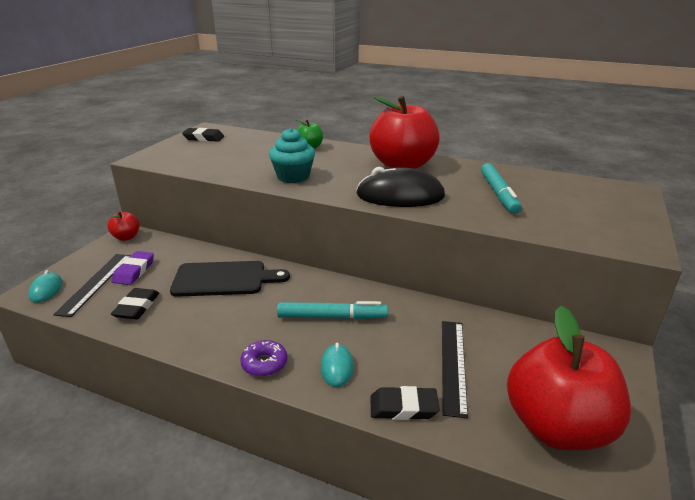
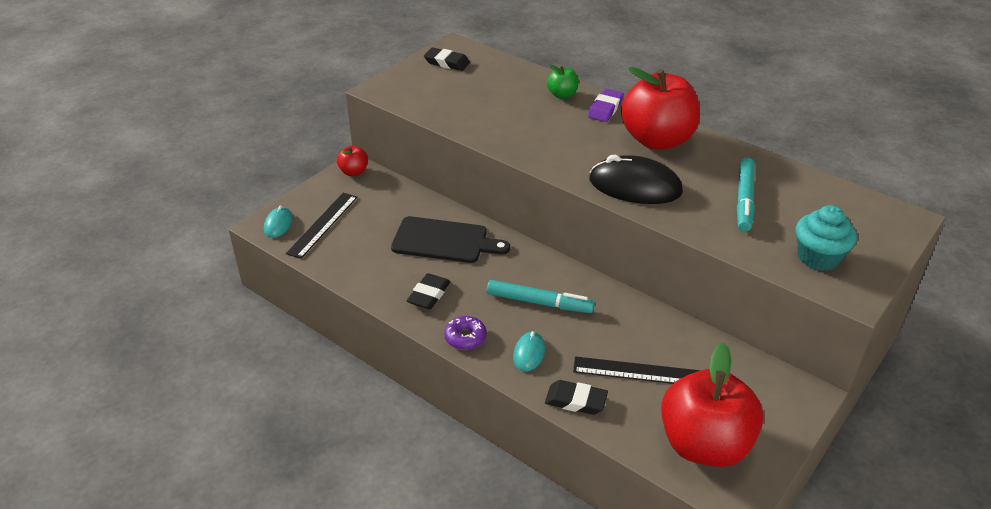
camera: 15 degrees right, 10 degrees up
black eraser [111,288,159,319] -> black eraser moved to [406,273,451,309]
purple eraser [112,251,154,285] -> purple eraser moved to [588,89,624,122]
turquoise cupcake [269,128,315,183] -> turquoise cupcake moved to [796,205,857,271]
black ruler [442,321,468,418] -> black ruler turned 75 degrees clockwise [573,356,701,384]

